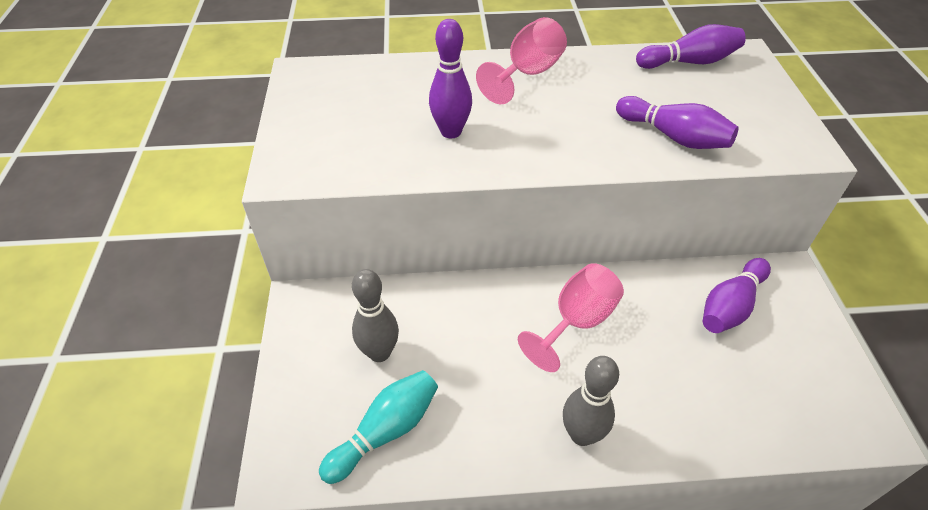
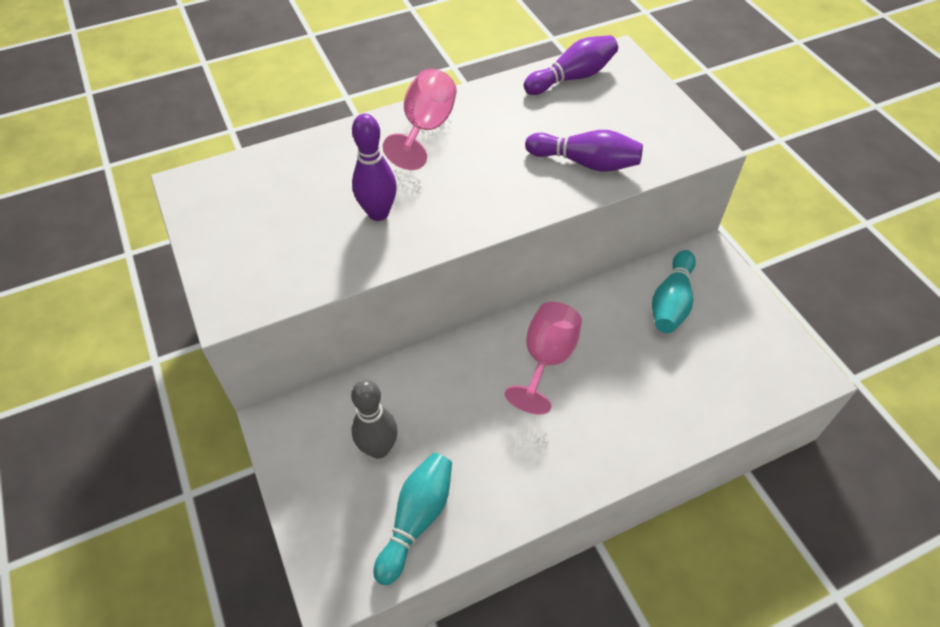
camera: 20 degrees left, 5 degrees up
grey bowling pin [563,356,619,446] -> none
purple bowling pin [703,258,771,333] -> turquoise bowling pin [652,250,696,333]

